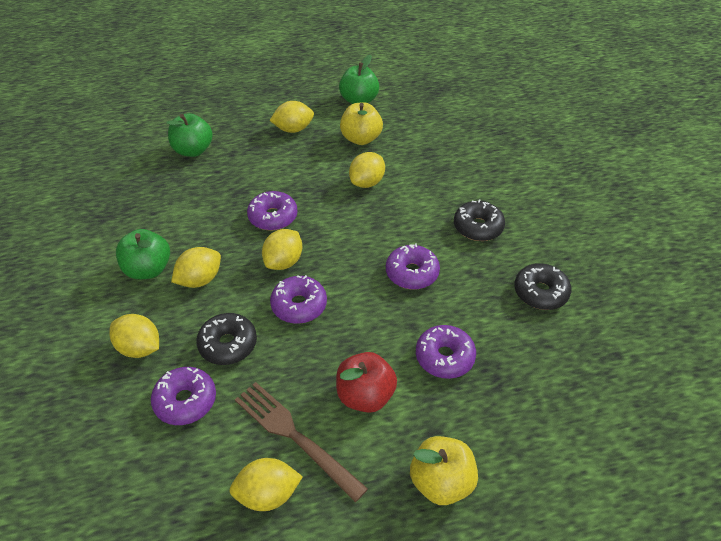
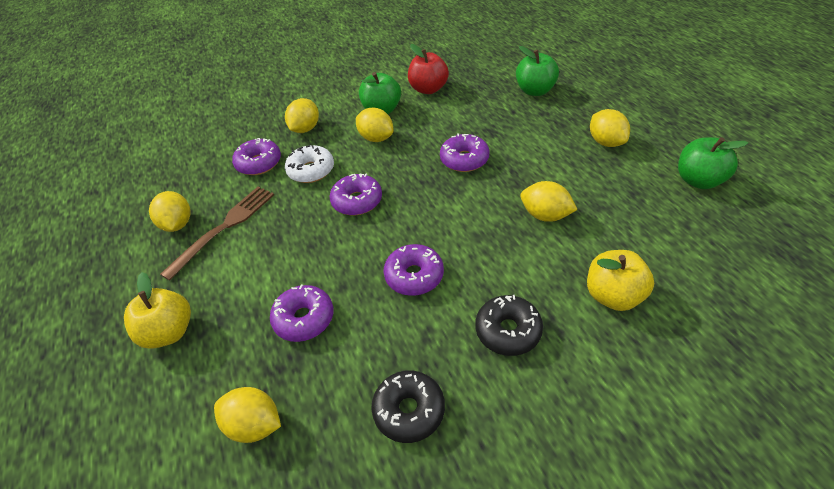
camera: 85 degrees right, 0 degrees up
black donut [196,313,257,365] -> white donut [285,145,334,183]
yellow lemon [262,229,302,270] -> yellow lemon moved to [214,387,281,443]
red apple [336,352,397,413] -> red apple moved to [408,44,449,94]
yellow apple [340,102,383,145] -> yellow apple moved to [587,250,654,311]

